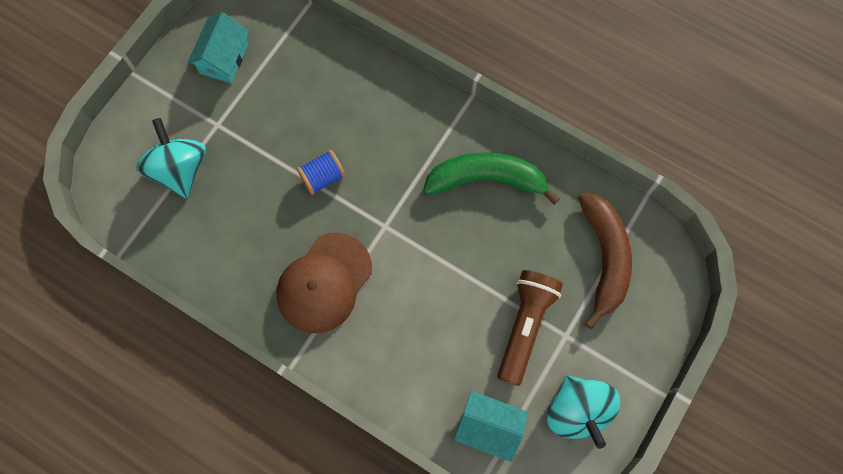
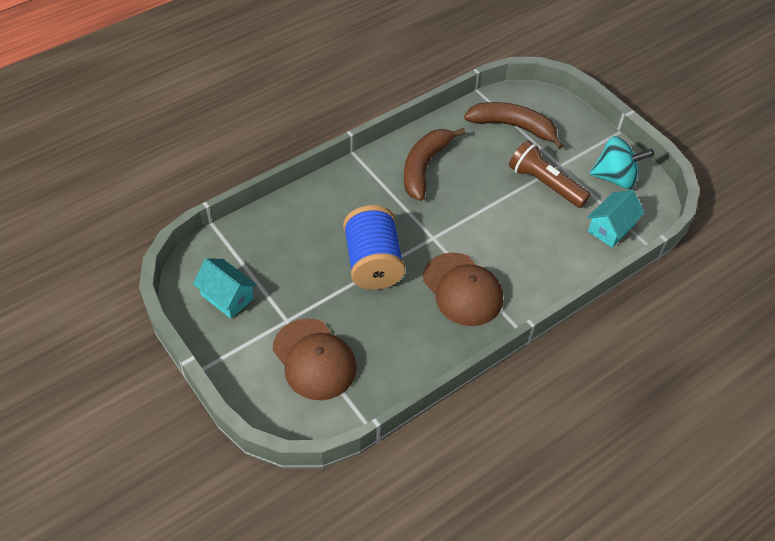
camera: 70 degrees left, 20 degrees down
turquoise spinning top [136,118,206,199] -> brown cap [273,318,357,400]
blue spool [297,150,346,195] -> blue spool [343,205,405,290], size x1.98
green banana [423,152,560,205] -> brown banana [404,128,466,201]

